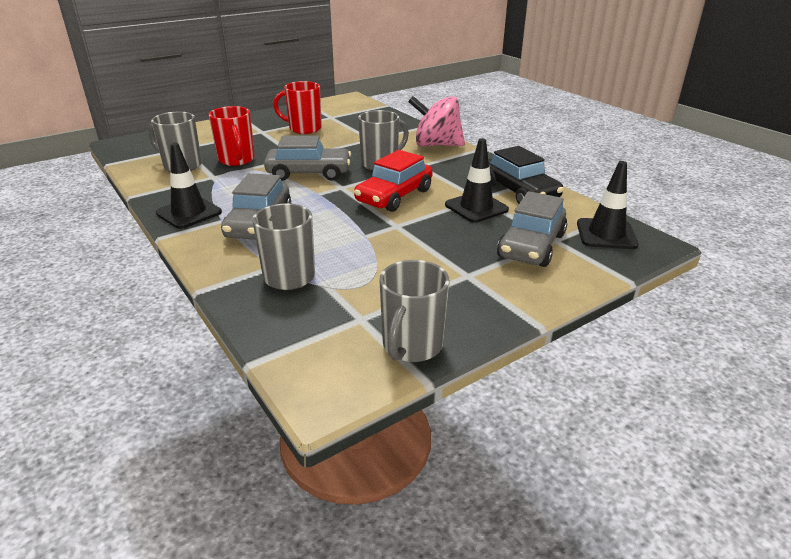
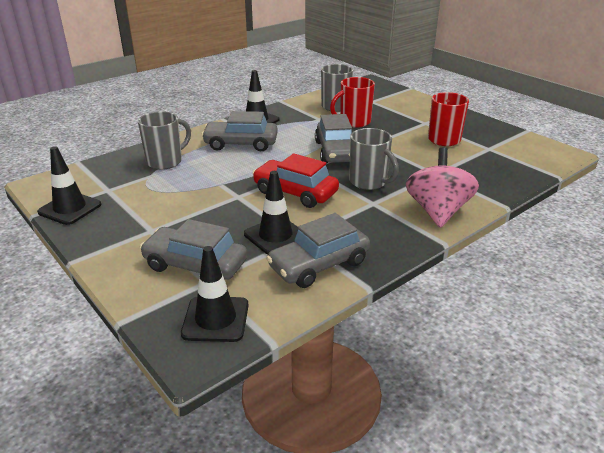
camera: 85 degrees right, 0 degrees up
grey mug [379,260,449,362] -> black traffic cone [37,146,101,225]
black car [488,146,564,204] -> grey car [266,213,370,288]

